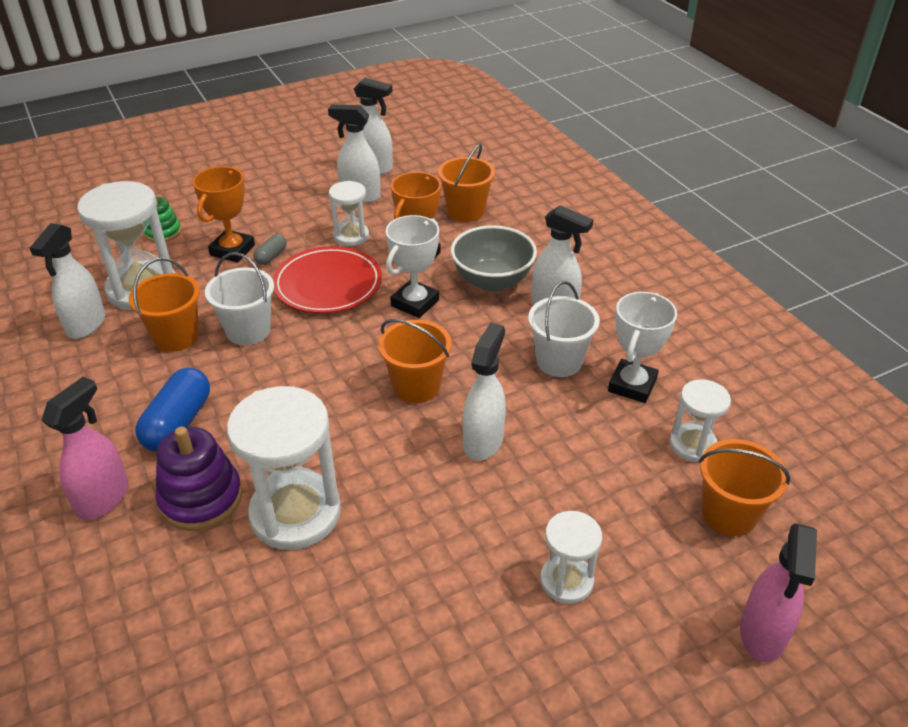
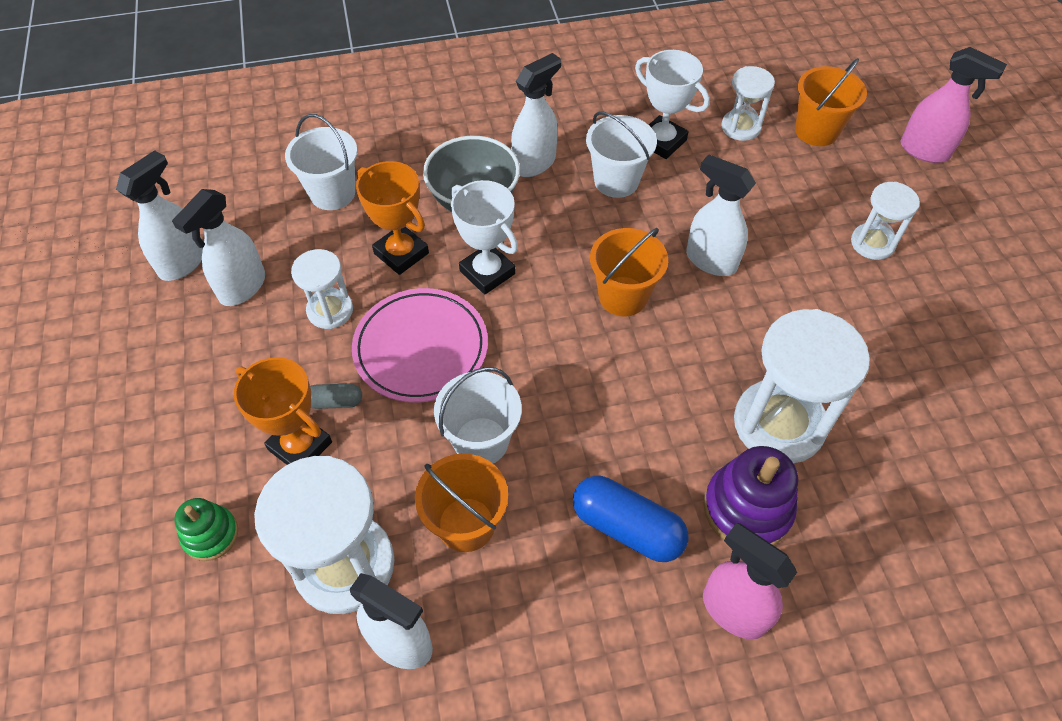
camera: 75 degrees left, 15 degrees up
grey capsule [253,234,287,265] -> grey capsule turned 45 degrees counterclockwise [310,383,362,409]
red plate [273,246,382,314] -> pink plate [352,288,488,402]
orange bucket [438,144,495,222] -> white bucket [285,114,357,210]

